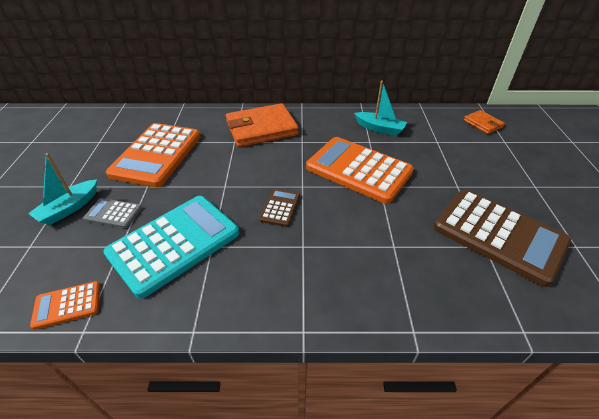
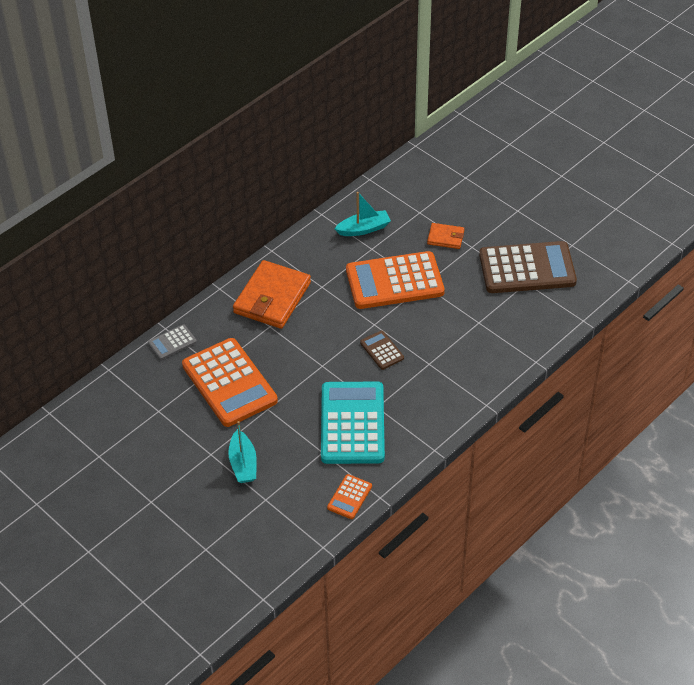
camera: 45 degrees left, 5 degrees up
grey calculator [83,198,142,228] -> grey calculator moved to [148,324,197,360]
orange wallet [464,110,505,134] -> orange wallet moved to [427,223,464,249]

